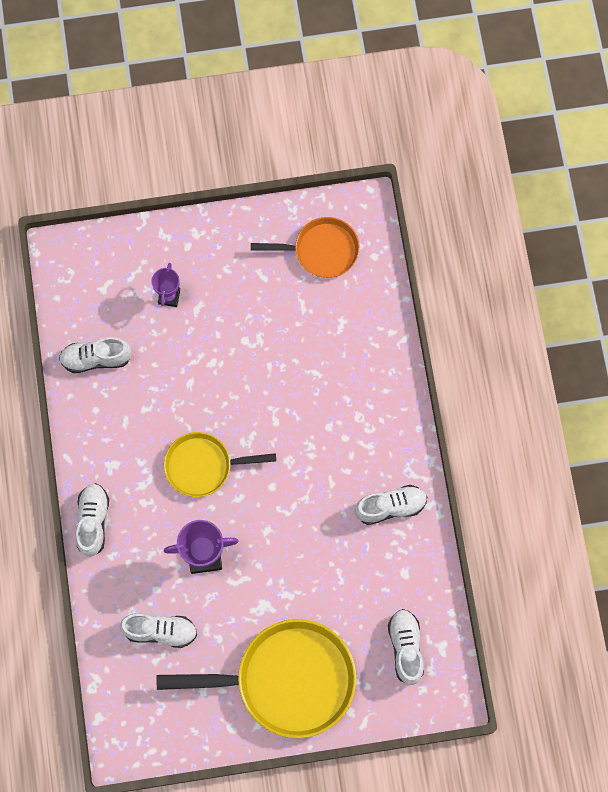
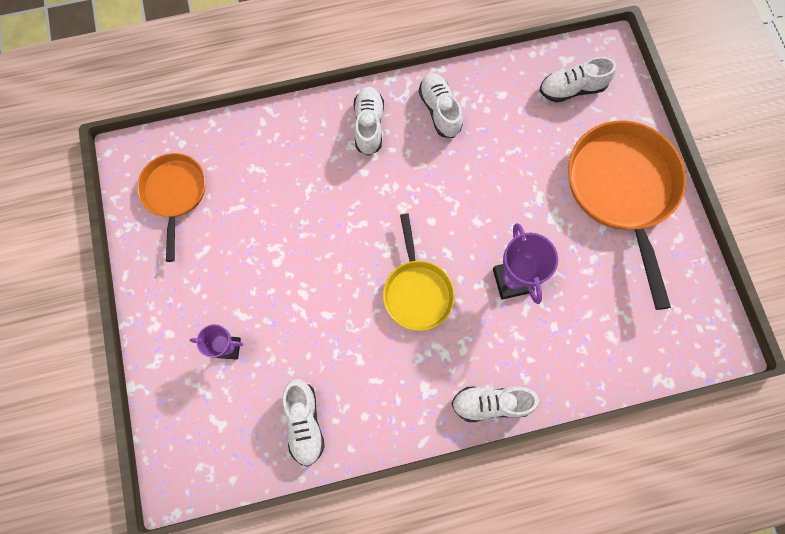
camera: 95 degrees left, 0 degrees up
white shoe [120,613,197,648] -> white shoe moved to [354,87,384,156]
yellow pan [157,619,356,738] -> orange pan [568,120,686,310]

